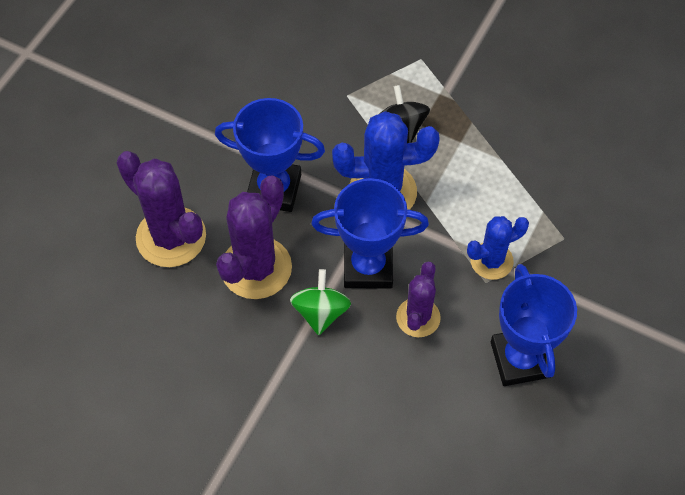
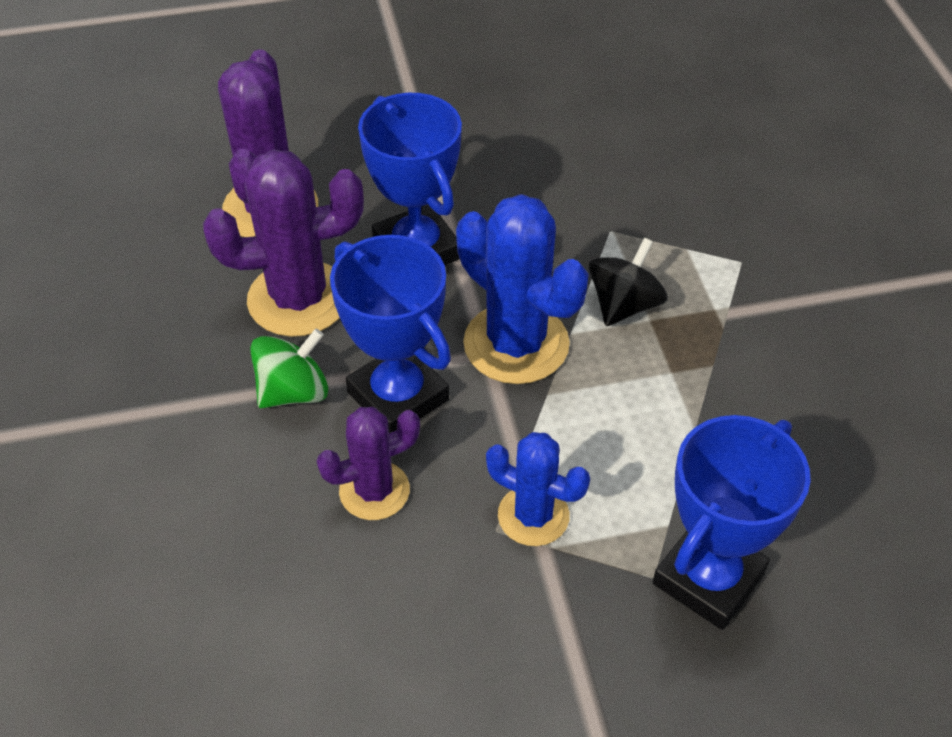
camera: 50 degrees right, 10 degrees down
blue trophy [491,264,577,386] -> blue trophy moved to [653,415,811,630]

